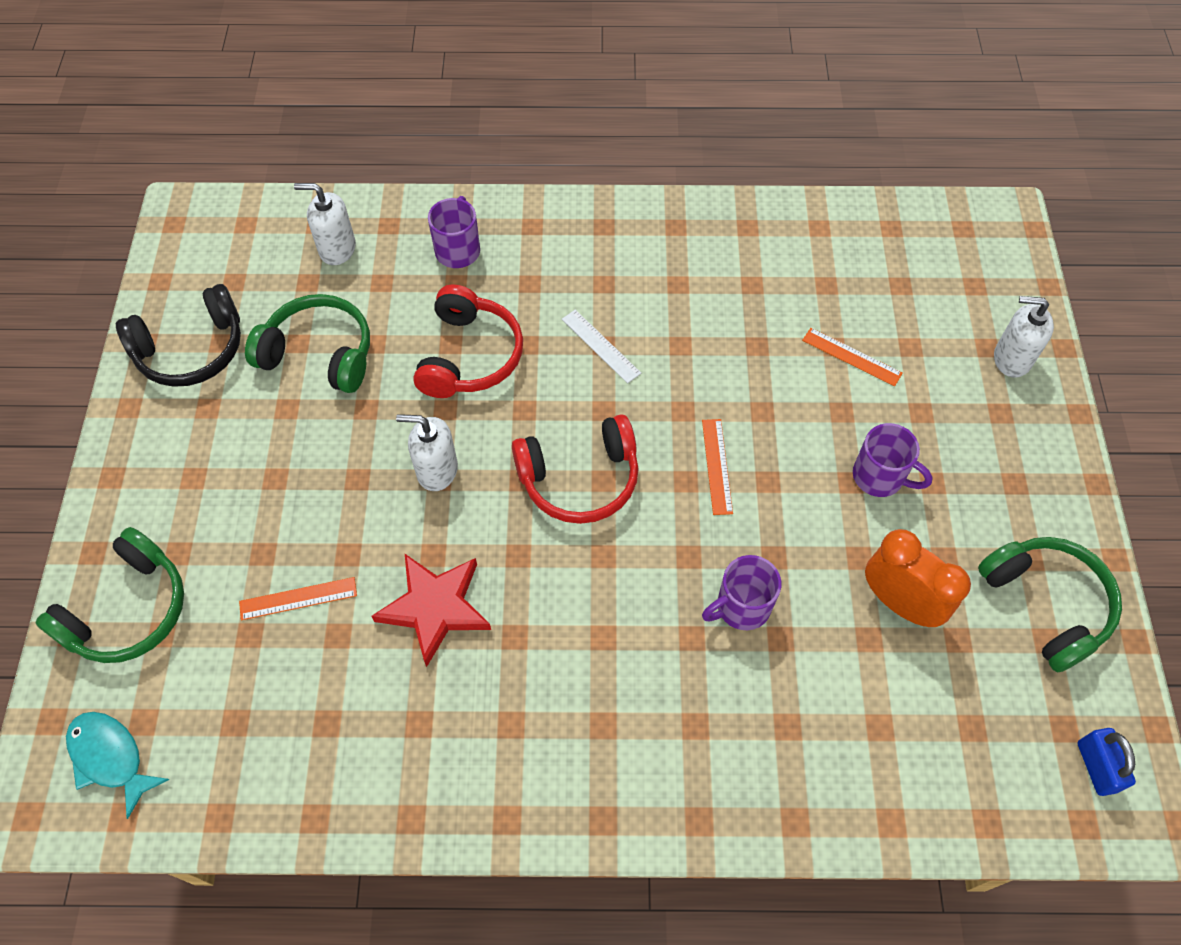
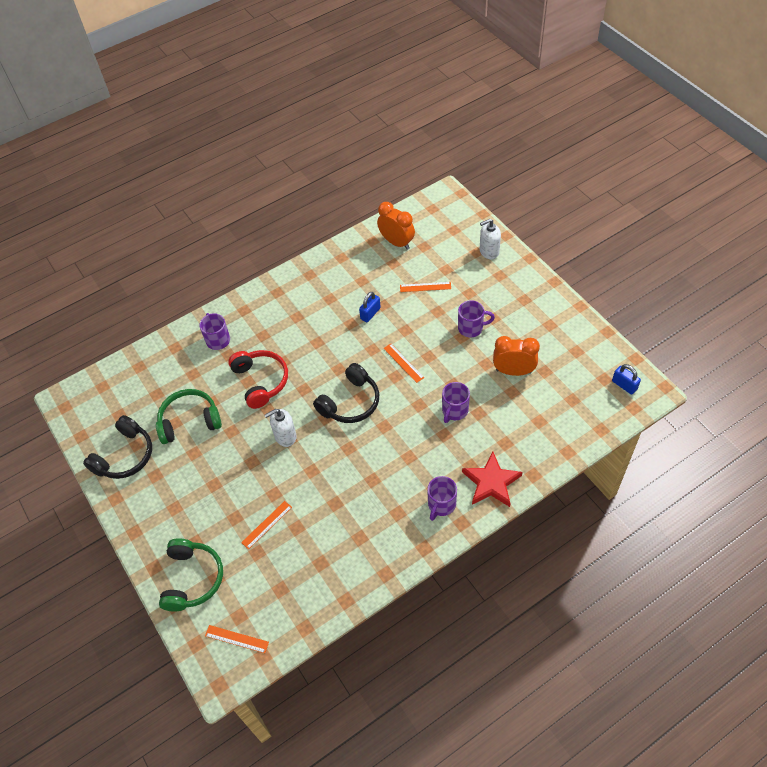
camera: 30 degrees left, 5 degrees down
turquoise fish [66,712,170,819] -> orange ruler [205,625,269,653]
white soap dispenser [294,183,356,265] -> none
red star [372,554,491,667] -> red star moved to [462,452,523,507]
red headphones [512,414,639,524] -> black headphones [313,363,379,423]
white ruler [562,310,641,383] -> none
green headphones [978,537,1122,672] -> none
none -> blue padlock [359,292,381,322]
none -> orange clock [377,202,415,250]
none -> purple mug [427,476,457,521]

